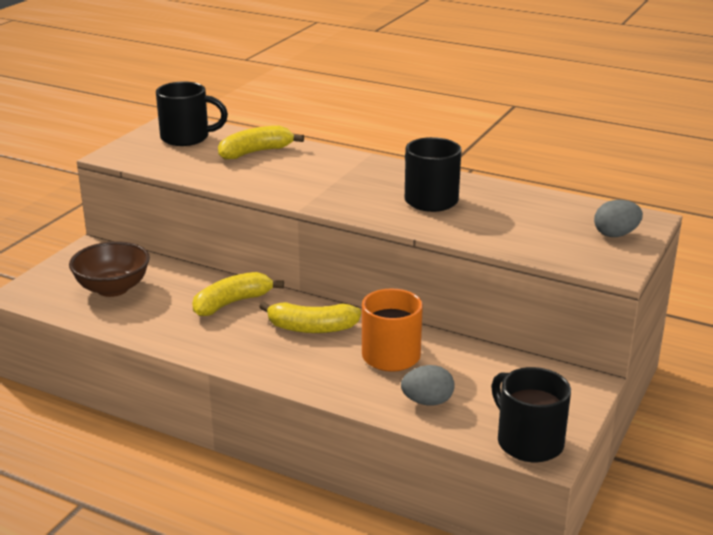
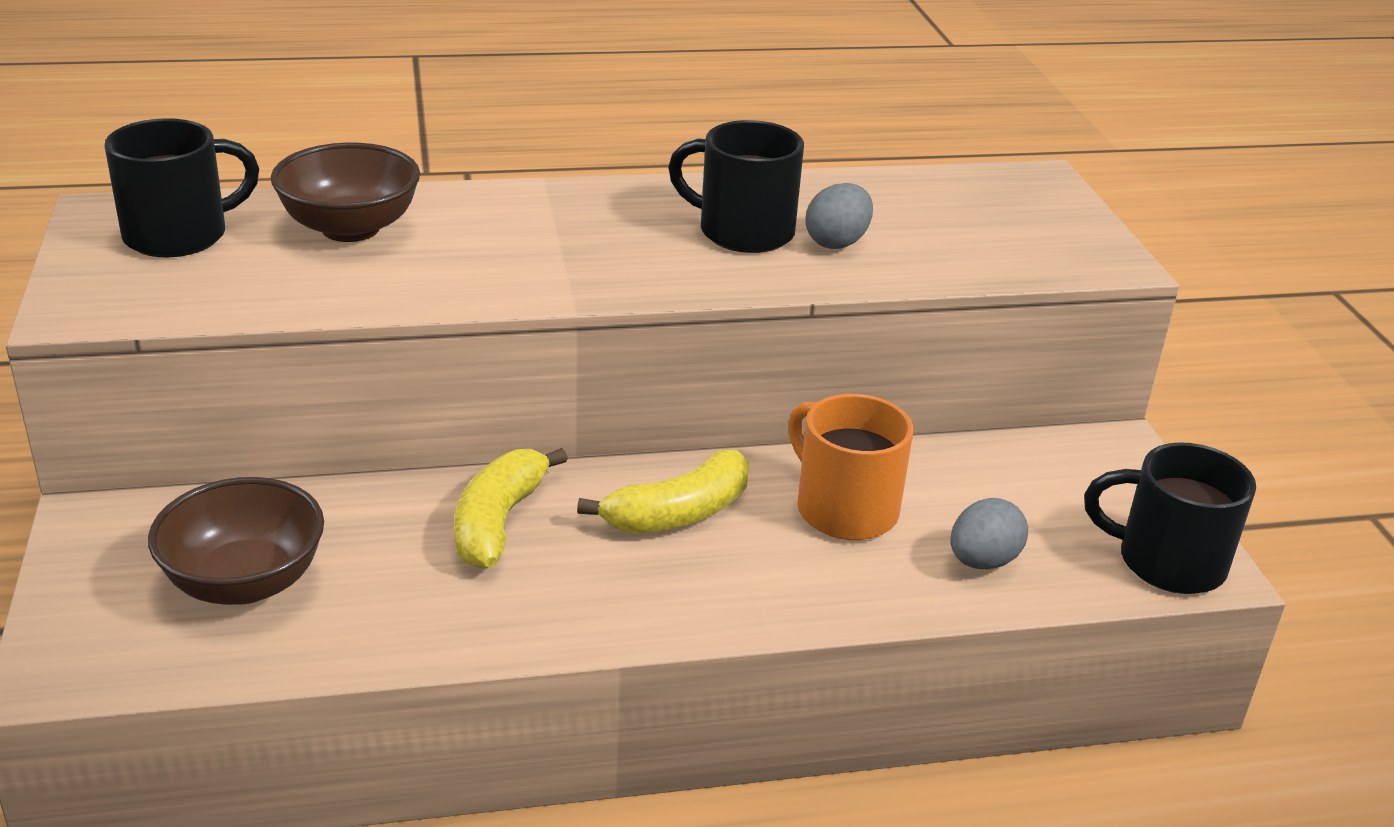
camera: 40 degrees left, 5 degrees up
yellow banana [218,126,304,160] -> brown bowl [271,142,420,242]
grey egg [594,200,643,237] -> grey egg moved to [805,183,873,249]

